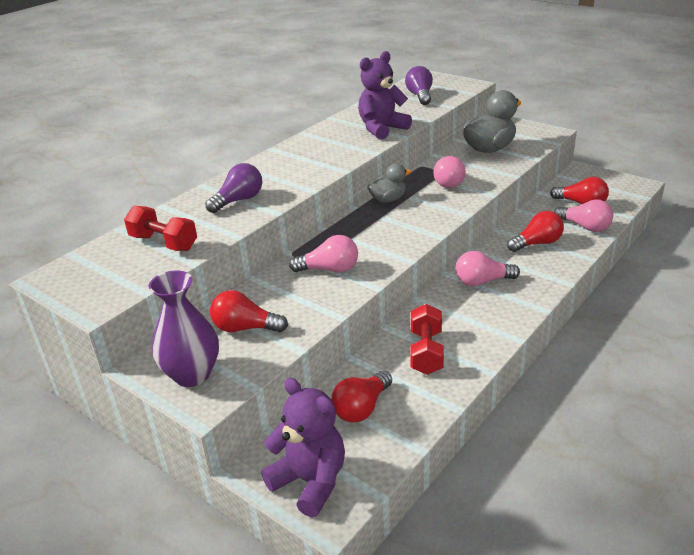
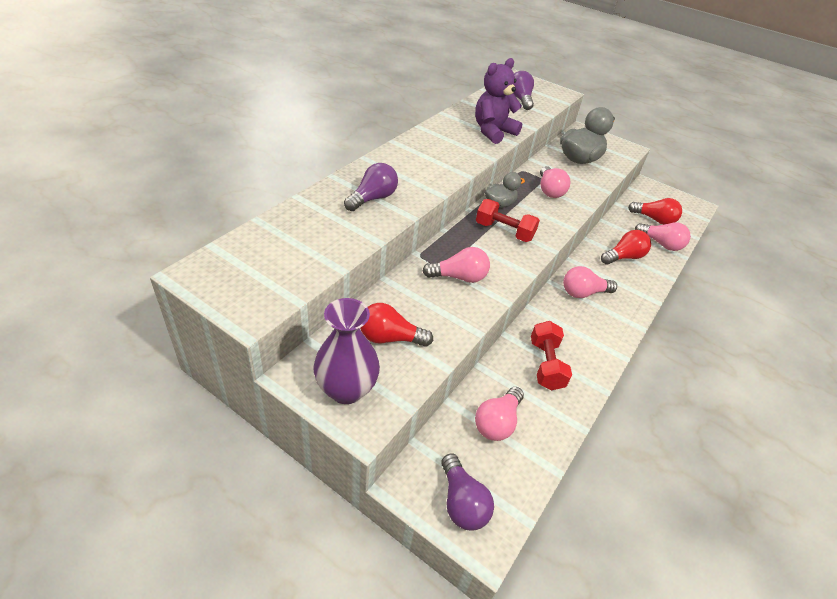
camera: 10 degrees left, 10 degrees up
red dumbbell [124,206,197,251] -> red dumbbell moved to [476,199,540,242]
purple teddy bear [261,378,345,517] -> purple light bulb [441,453,494,530]
red light bulb [331,371,392,423] -> pink light bulb [475,387,524,441]

